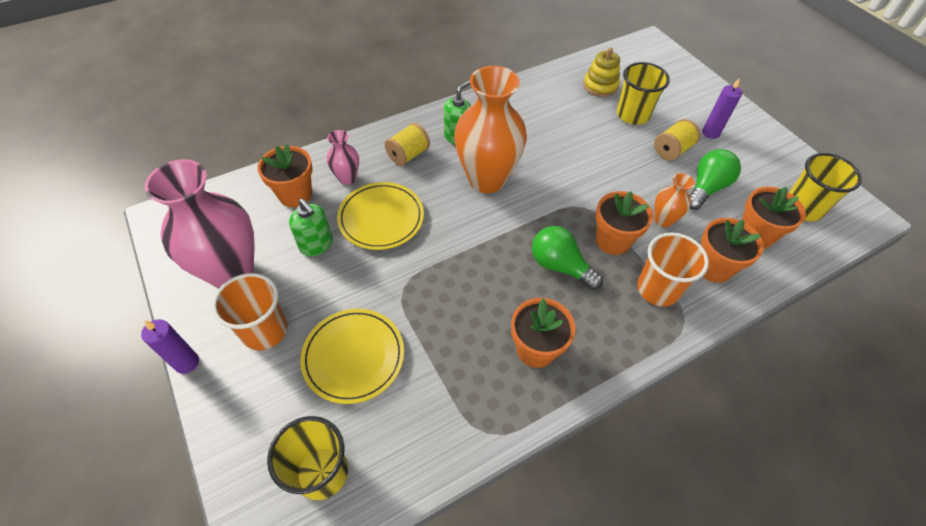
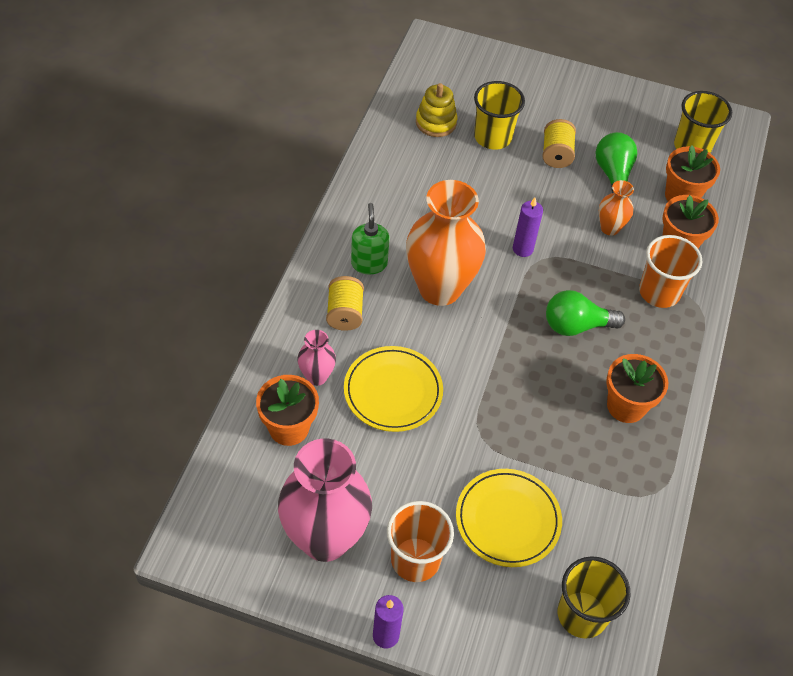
camera: 45 degrees left, 0 degrees up
green soap dispenser [289,199,333,256] -> none
orange flower pot [596,191,653,255] -> none
purple candle [702,78,742,139] -> purple candle moved to [513,198,543,257]

